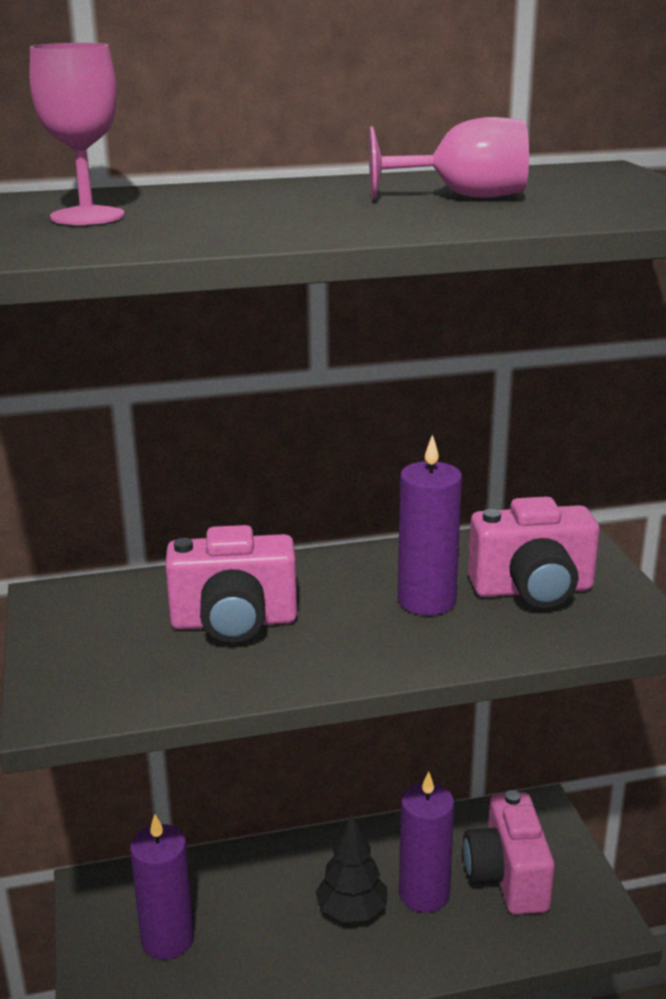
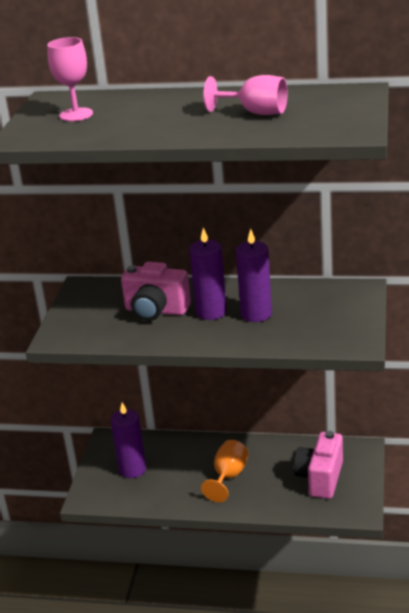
camera: 25 degrees right, 5 degrees up
black tree [316,814,387,922] -> orange goblet [201,440,248,502]
purple candle [399,771,454,912] -> purple candle moved to [189,228,227,320]
pink camera [468,496,599,608] -> none

